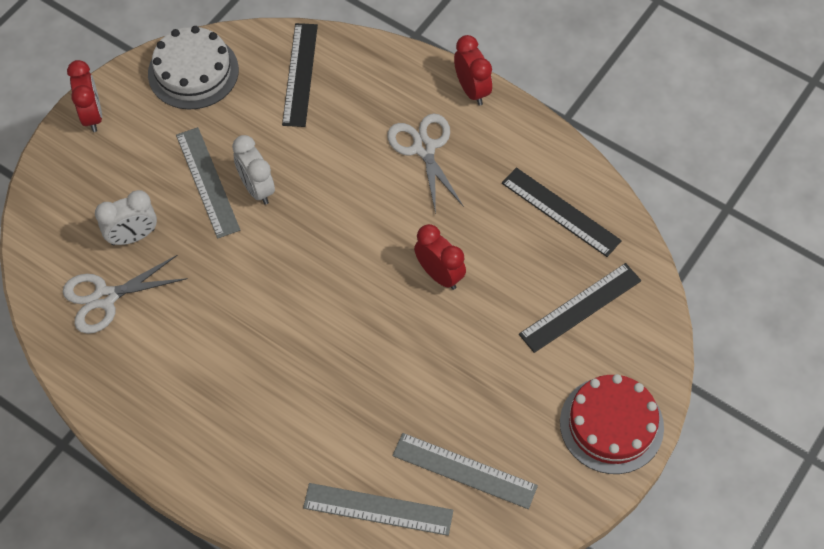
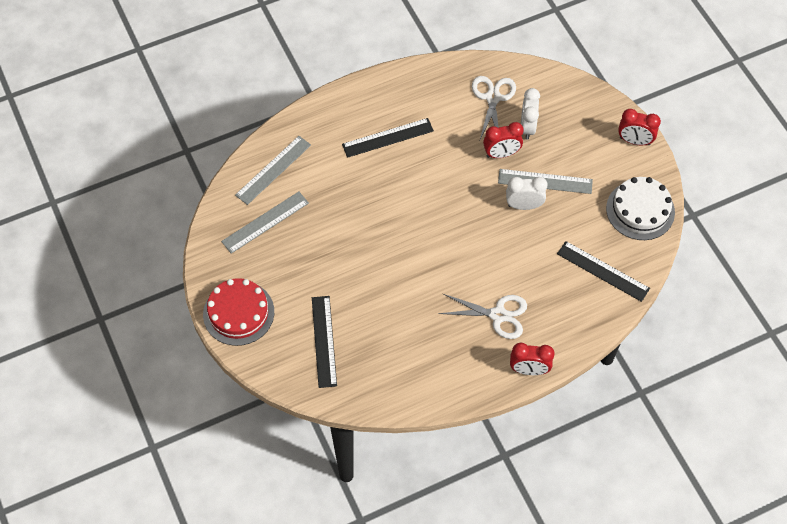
camera: 120 degrees right, 0 degrees up
red clock [414,224,466,290] -> red clock moved to [483,122,524,158]
black ruler [502,167,622,257] -> black ruler moved to [342,118,434,158]

